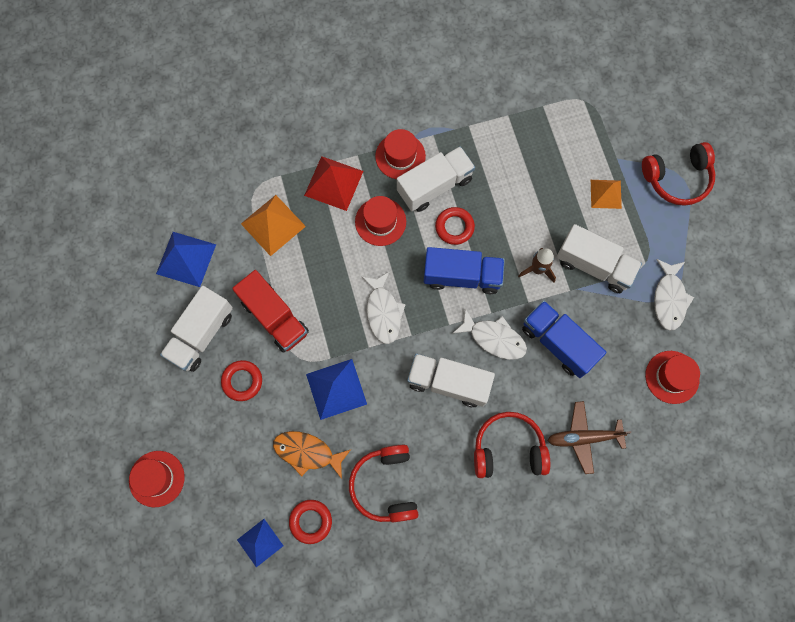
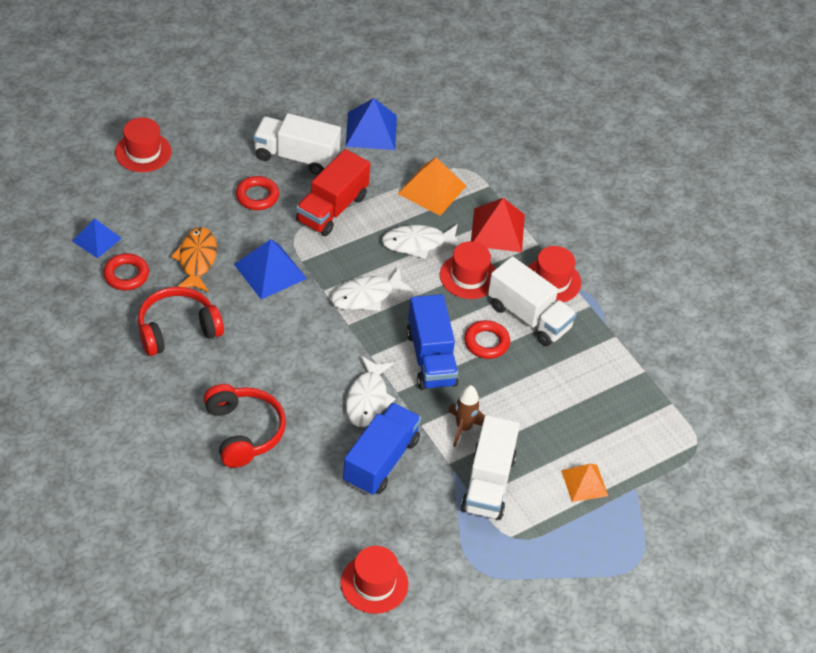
camera: 70 degrees right, 25 degrees down
white truck [407,353,495,407] -> none
brown plane [547,401,631,474] -> none
red headphones [642,142,715,206] -> none
white fish [654,259,694,331] -> white fish moved to [382,224,460,259]

